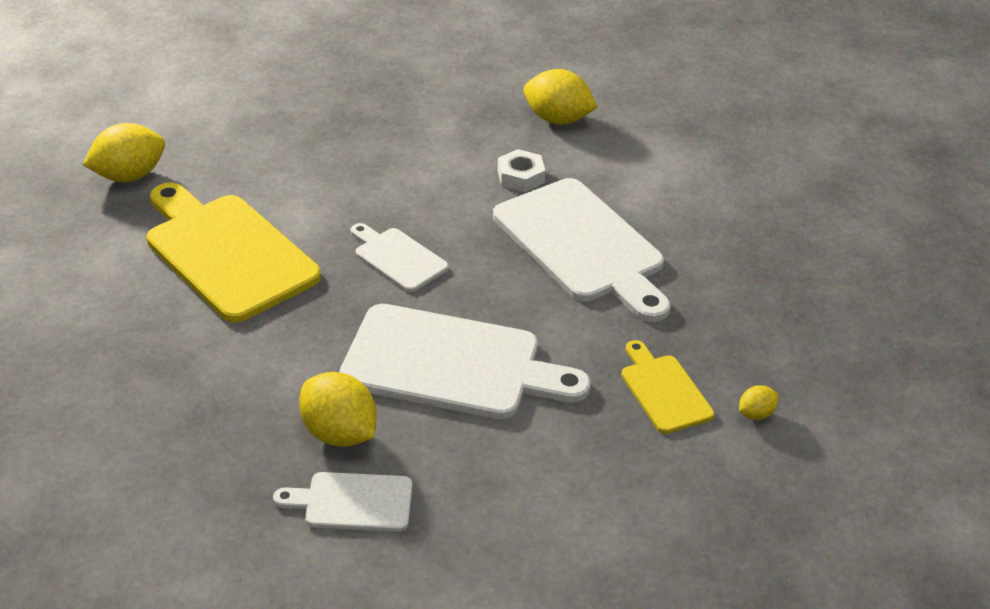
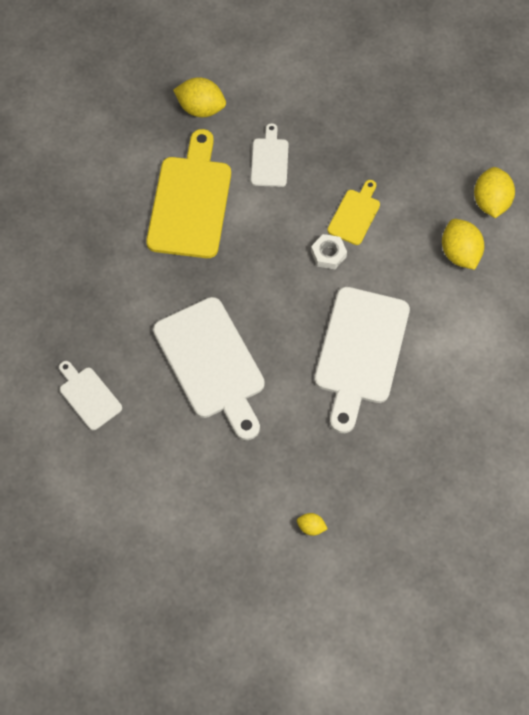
camera: 50 degrees right, 25 degrees up
yellow lemon [299,372,377,447] -> yellow lemon moved to [474,167,515,218]
white cutting board [351,223,448,292] -> white cutting board moved to [251,123,289,187]
white nut [497,149,546,192] -> white nut moved to [311,234,347,269]
yellow cutting board [621,340,714,434] -> yellow cutting board moved to [327,180,380,245]

